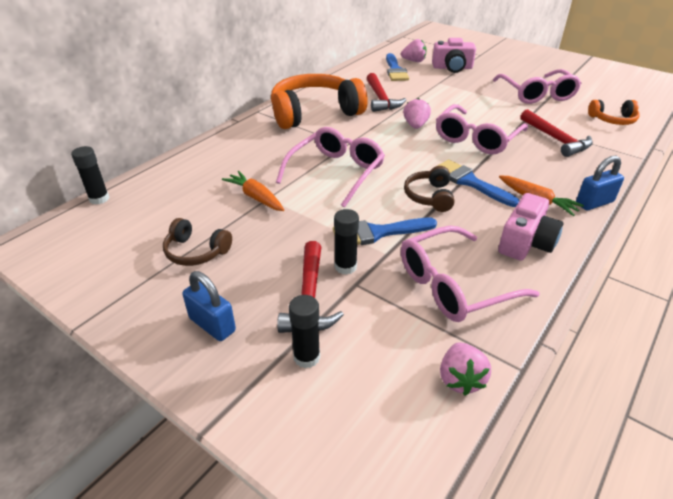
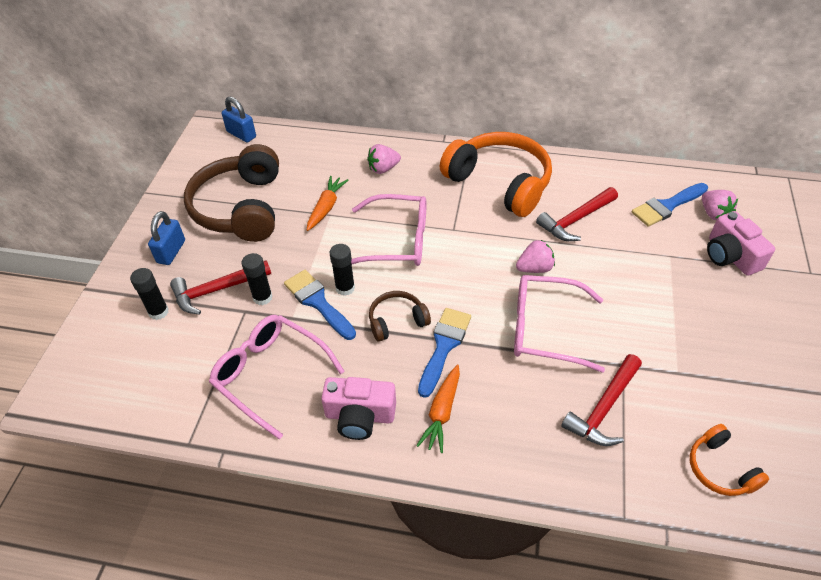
camera: 65 degrees right, 10 degrees up
black glue stick [71,146,109,205] -> black glue stick moved to [329,244,355,296]
brown headphones [163,218,232,266] -> brown headphones [184,144,279,242], size x2.07
pink strawberry [440,342,491,396] -> pink strawberry moved to [367,144,401,174]
pink glasses [493,69,582,104] -> none
blue padlock [576,156,624,210] -> blue padlock moved to [222,96,256,143]

